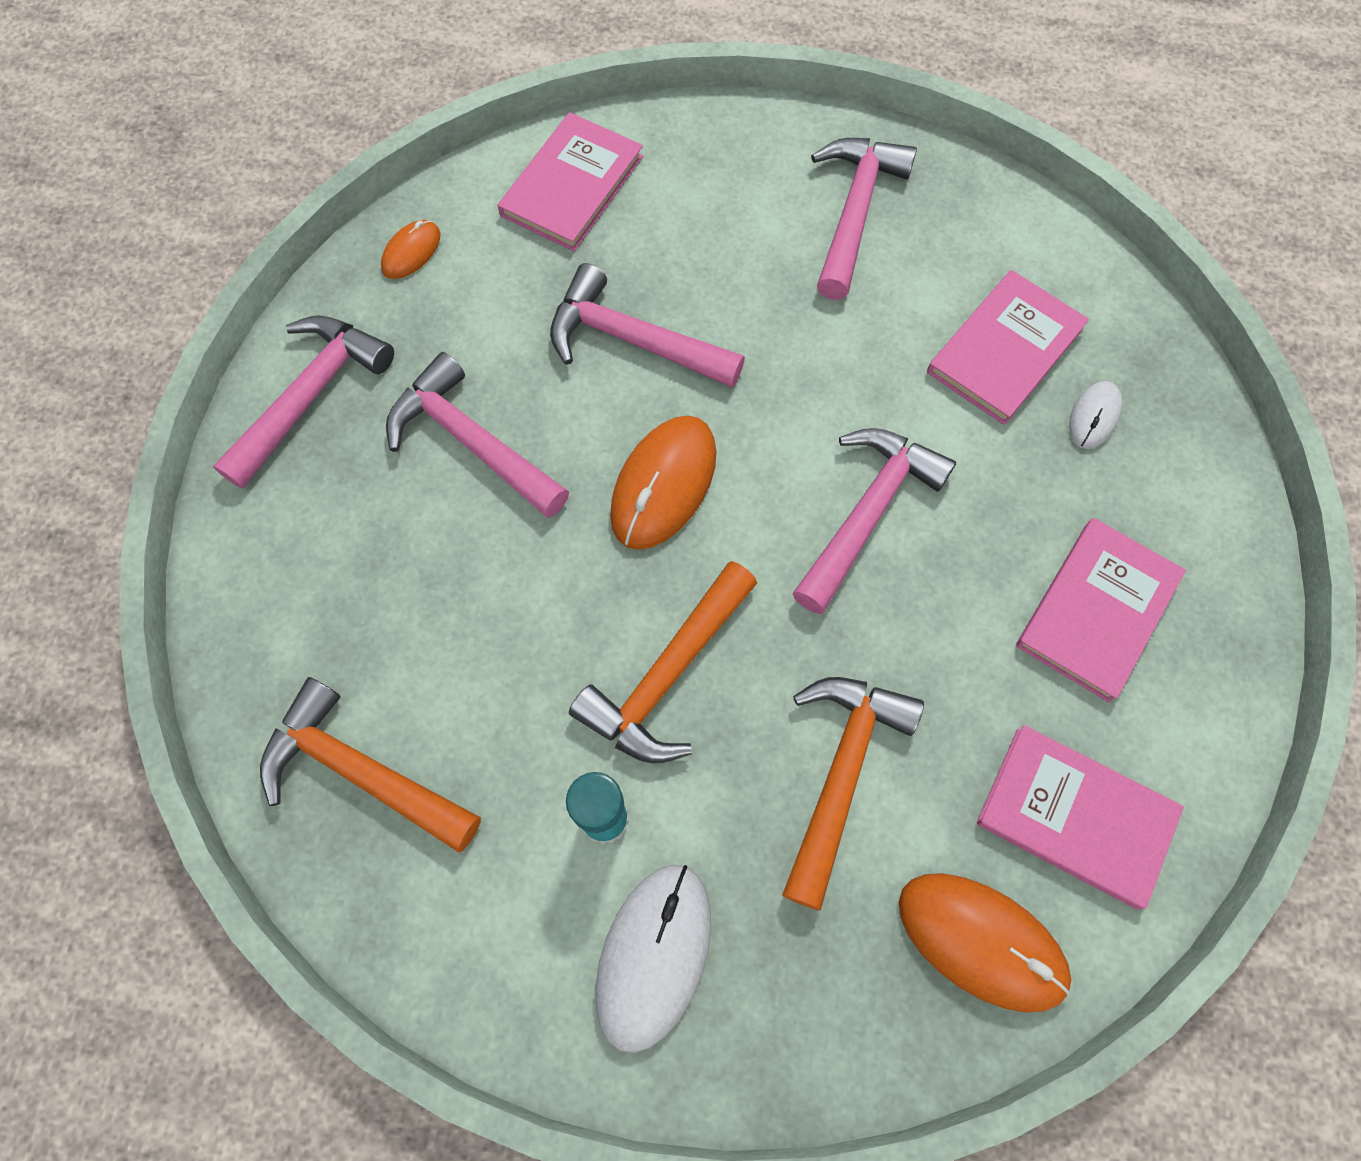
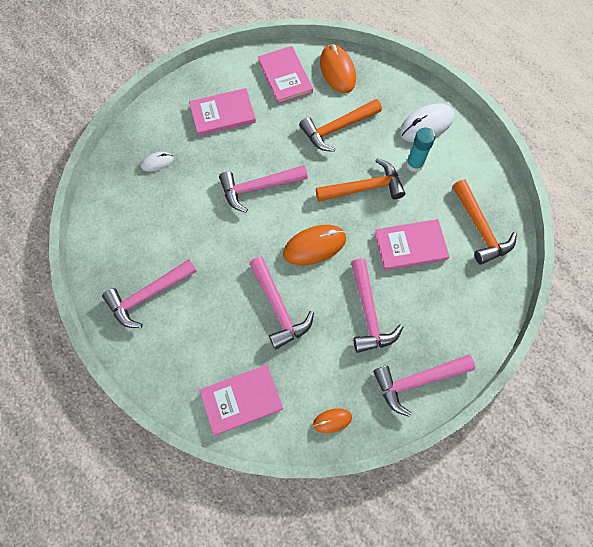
camera: 140 degrees left, 0 degrees up
pink book [927,270,1089,425] -> pink book moved to [375,219,449,270]

